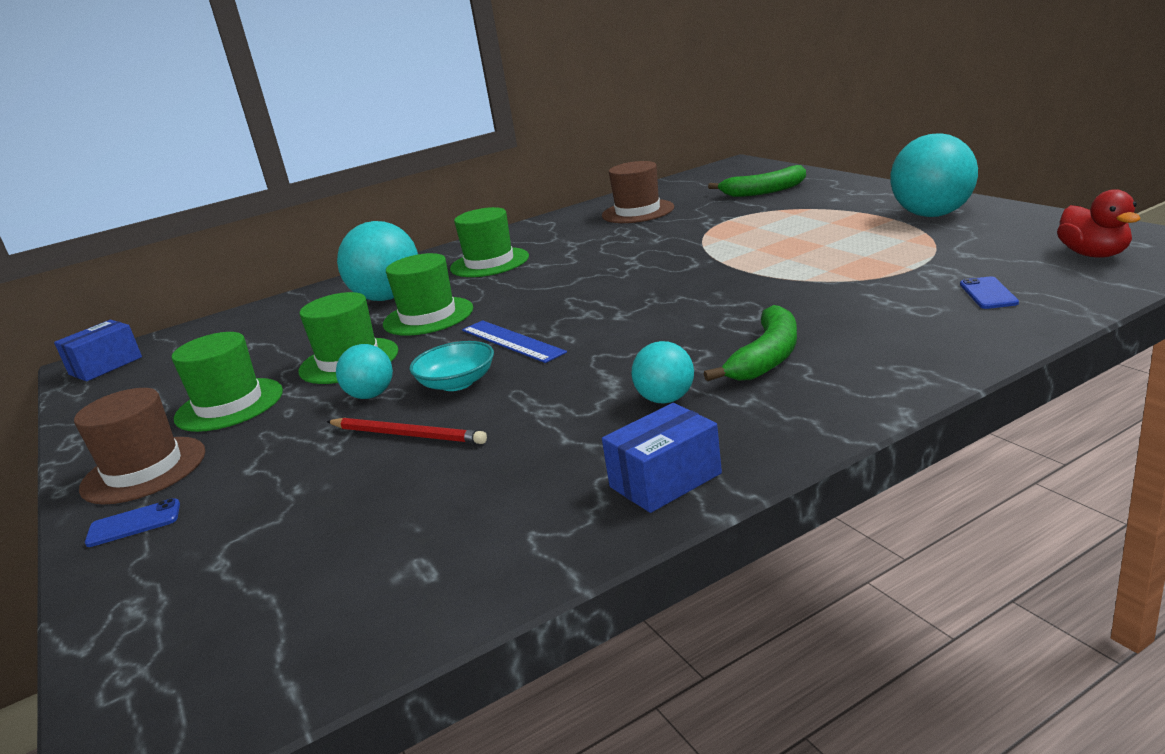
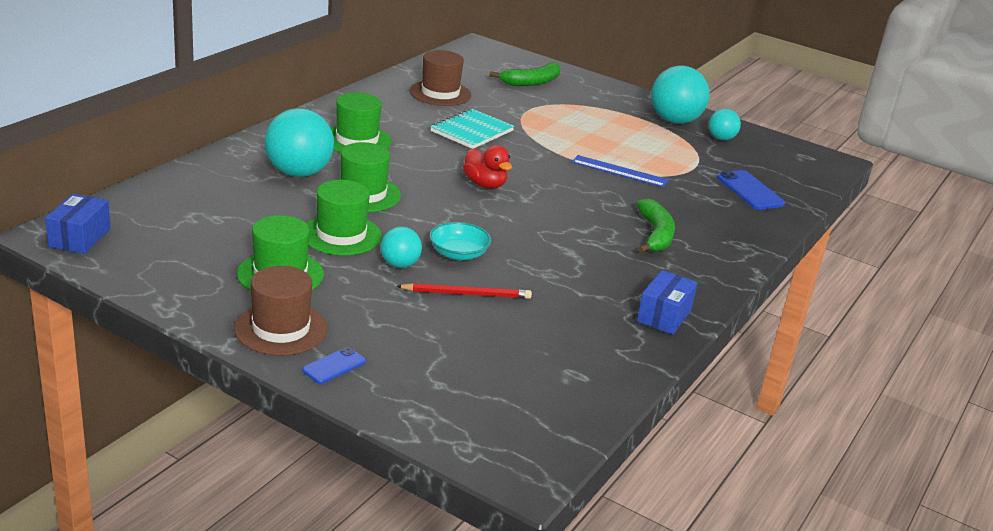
camera: 35 degrees left, 5 degrees up
blue ruler [462,320,567,363] -> blue ruler moved to [572,155,669,187]
turquoise ball [631,341,694,404] -> turquoise ball moved to [709,109,741,140]
blue phone [960,276,1019,309] -> blue phone [717,170,785,210], size x1.66
red duck [1057,189,1140,258] -> red duck moved to [463,145,512,189]
none -> turquoise notebook [430,108,514,149]

